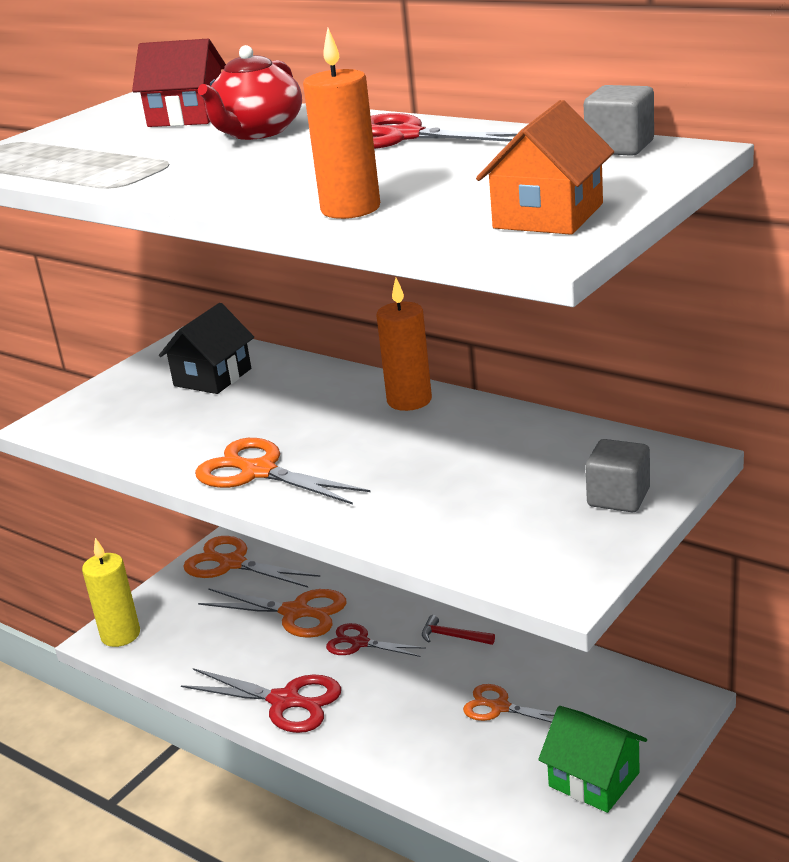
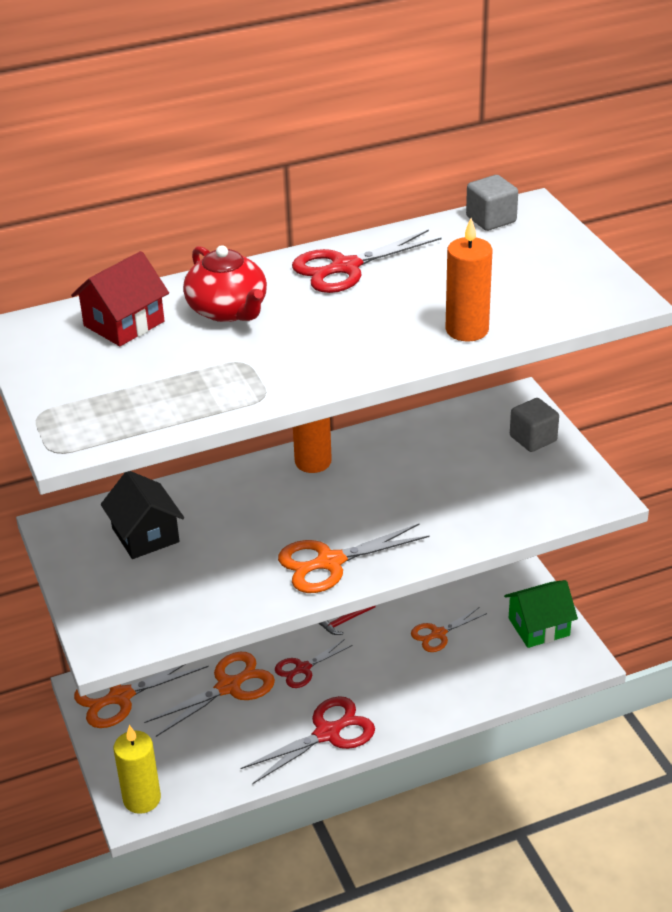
camera: 60 degrees left, 10 degrees up
orange house [476,100,614,235] -> none

